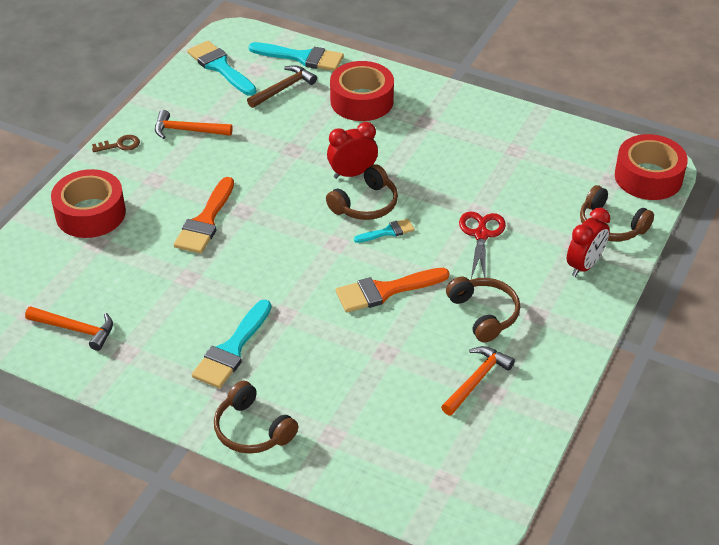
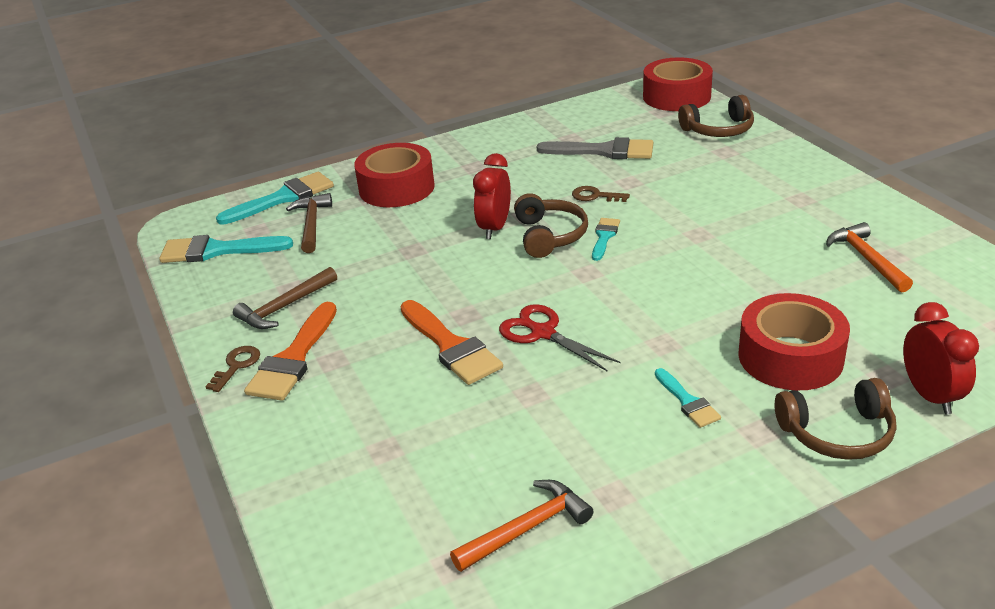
camera: 50 degrees left, 10 degrees down
red tape [51,169,126,238] -> red tape moved to [738,293,850,391]
orange hammer [155,110,232,139] -> brown hammer [233,267,337,329]
turquoise brush [192,300,271,388] -> turquoise brush [655,368,721,428], size x0.55
orange brush [336,268,449,312] -> orange brush moved to [244,302,337,401]
brown headphones [446,277,520,342] -> none
red scissors [459,211,506,278] -> red scissors moved to [499,304,620,372]
red clock [567,208,611,277] -> red clock moved to [903,302,979,415]
none -> grey brush [537,137,653,159]
none -> brown key [572,186,630,202]

